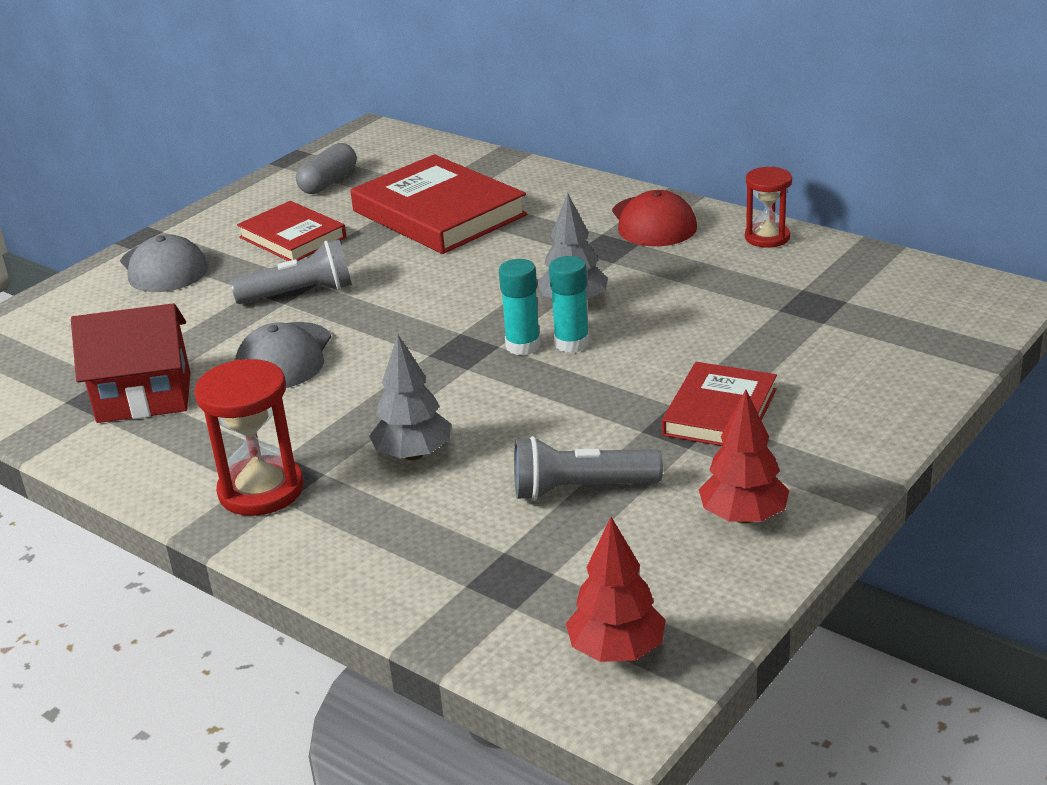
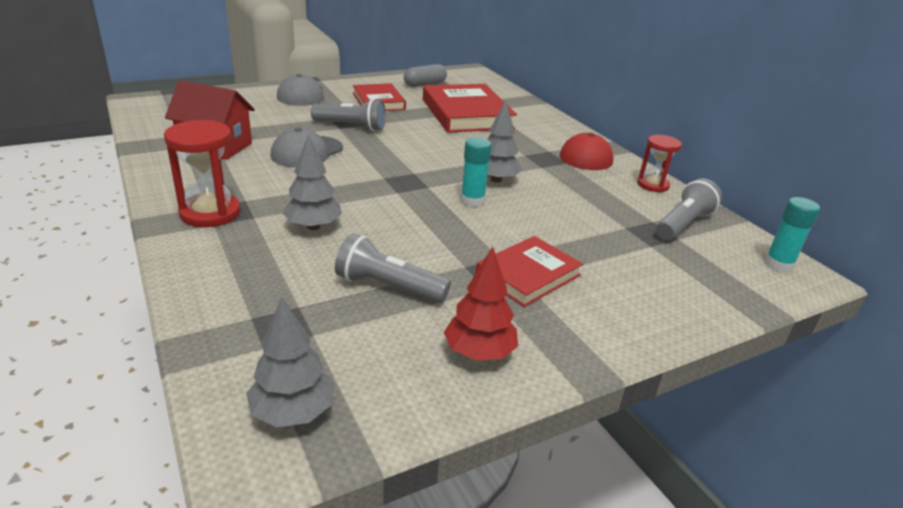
camera: 20 degrees right, 0 degrees up
turquoise glue stick [499,259,541,355] -> turquoise glue stick moved to [764,197,820,272]
red tree [566,517,666,662] -> grey tree [246,297,334,427]
none -> grey flashlight [656,178,722,241]

